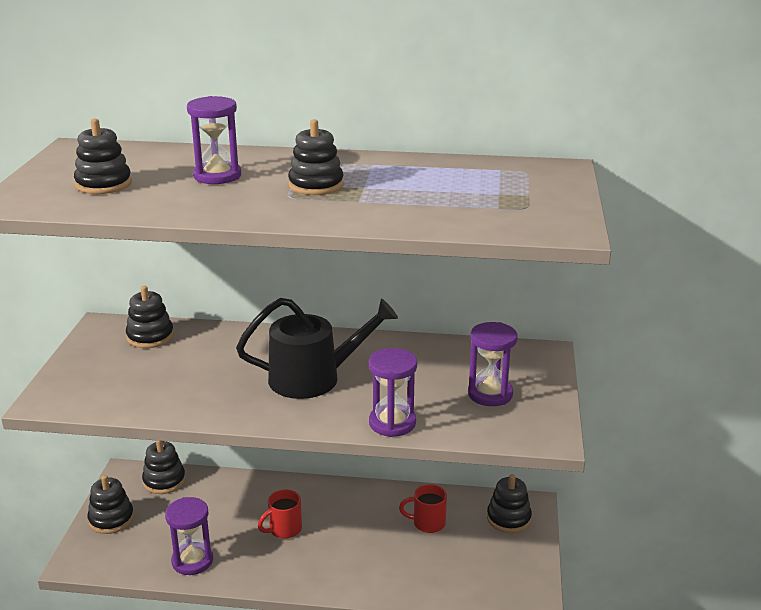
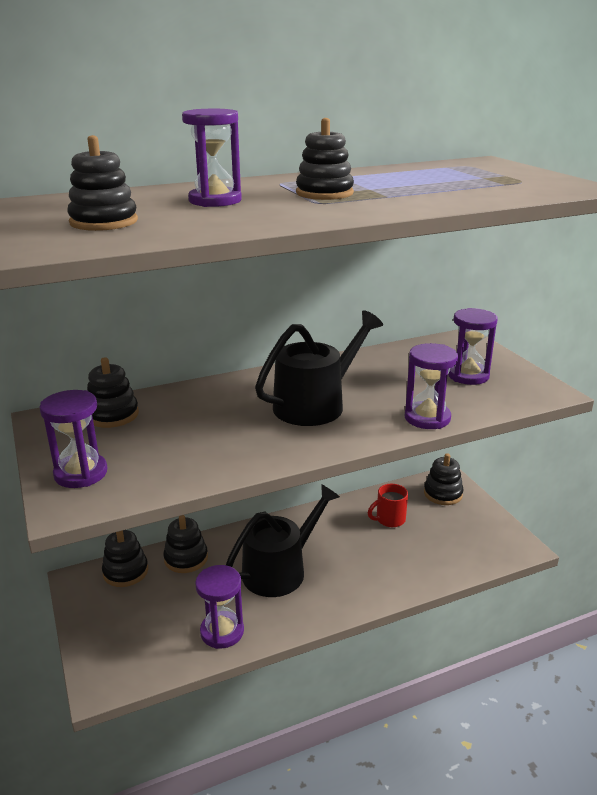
camera: 30 degrees left, 0 degrees up
black stacking toy [87,475,134,534] -> black stacking toy moved to [163,515,208,573]
red mug [258,490,302,539] -> black watering can [226,484,340,597]
none -> purple hourglass [39,390,107,488]

